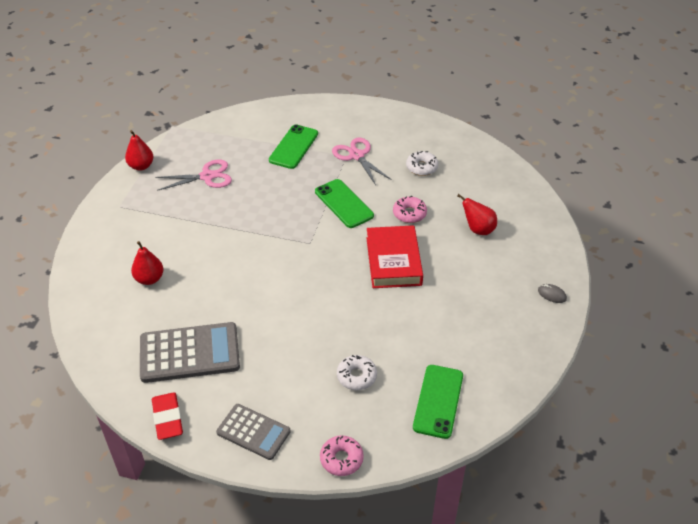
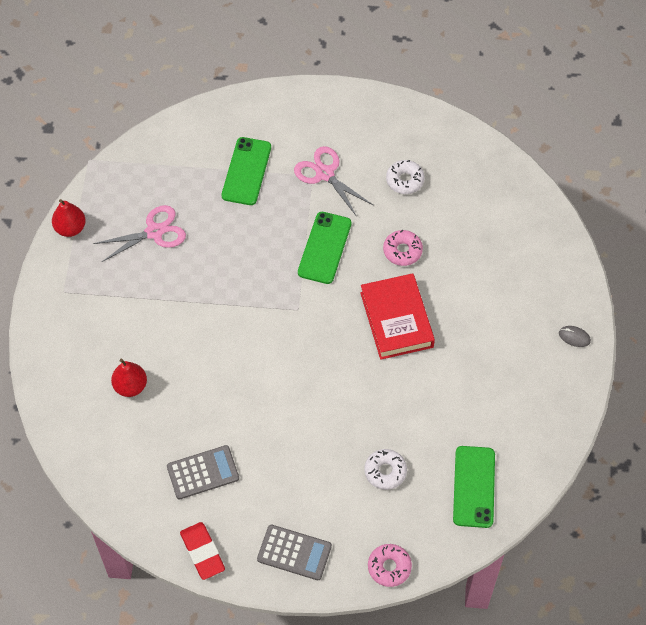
camera: 10 degrees left, 15 degrees up
grey calculator [140,322,240,383] -> grey calculator [167,445,239,499], size x0.63
green phone [315,179,374,228] -> green phone turned 60 degrees clockwise [298,212,351,284]
red pear [457,194,497,235] -> none

